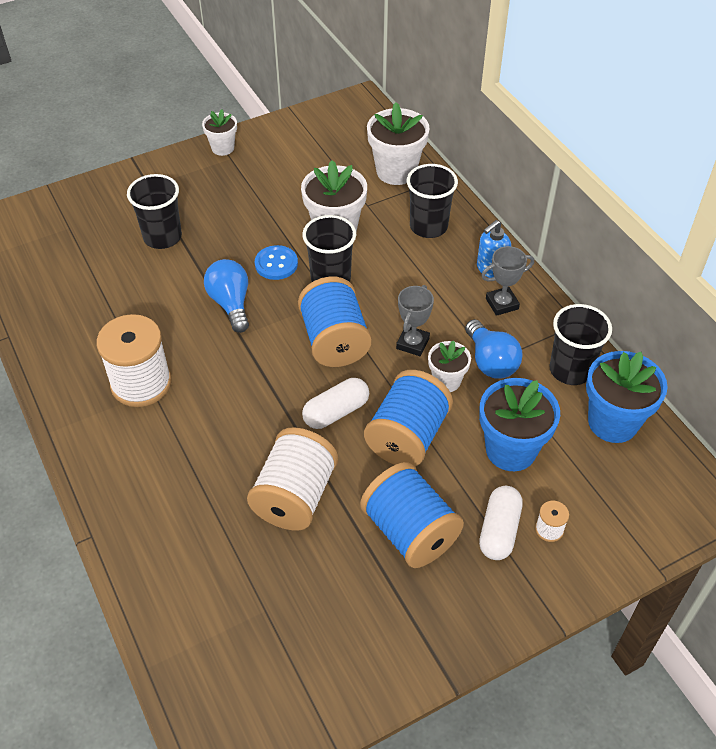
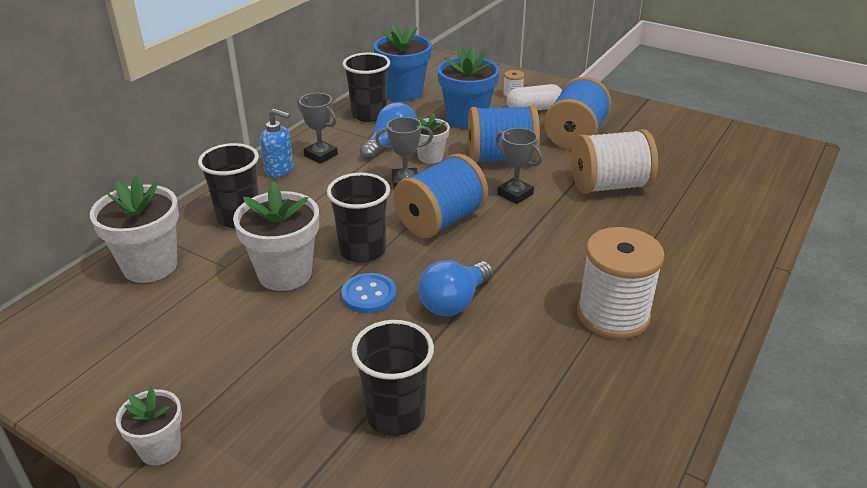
camera: 120 degrees left, 15 degrees down
white capsule [302,378,369,429] -> grey trophy [496,128,543,204]

